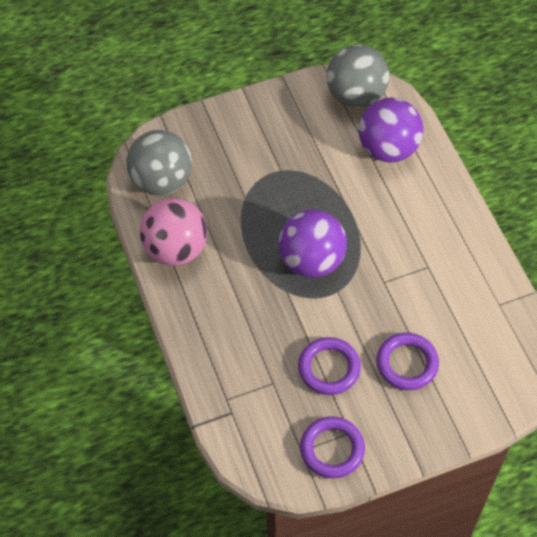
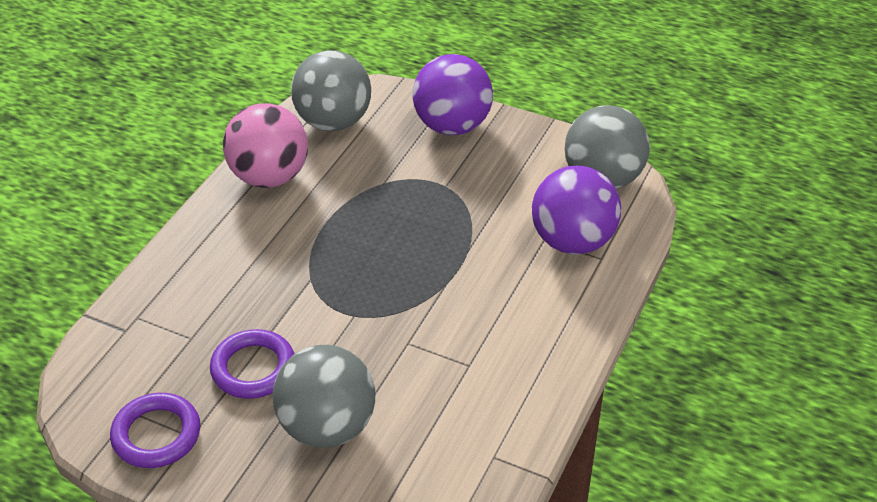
camera: 45 degrees right, 15 degrees down
purple ball [278,209,347,278] -> purple ball moved to [413,54,493,135]
purple ring [376,333,439,390] -> grey ball [273,345,375,448]

